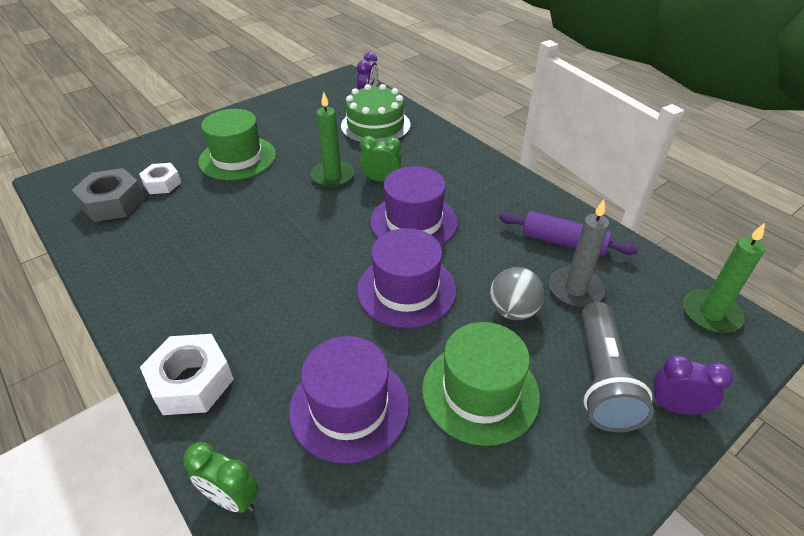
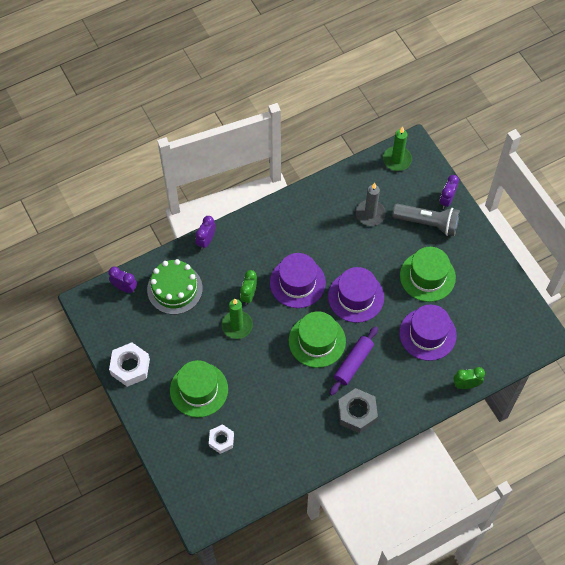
camera: 80 degrees left, 20 degrees up
grey nut [72,168,145,222] -> grey nut moved to [338,388,378,434]
white nut [140,334,234,415] -> white nut moved to [109,342,150,387]
green clock [183,442,259,513] -> green clock turned 135 degrees counterclockwise [454,367,485,389]
grey ball [490,267,544,320] -> none
purple rolling pin [499,211,638,256] -> purple rolling pin moved to [329,326,378,395]
none -> purple clock [196,216,216,250]
none -> green hat [289,311,346,368]

